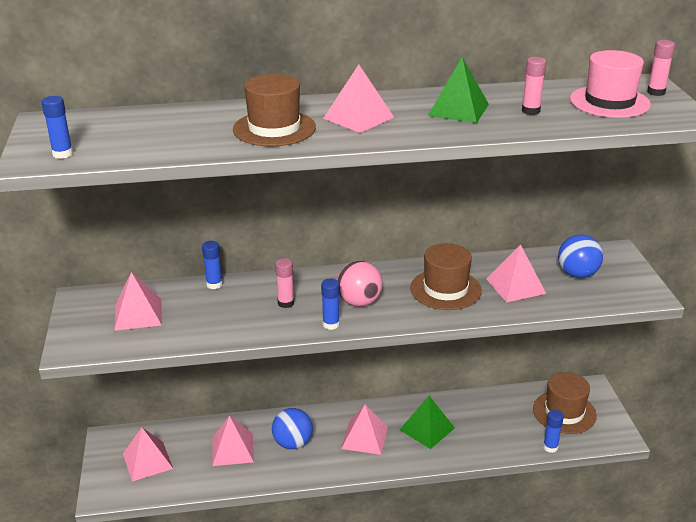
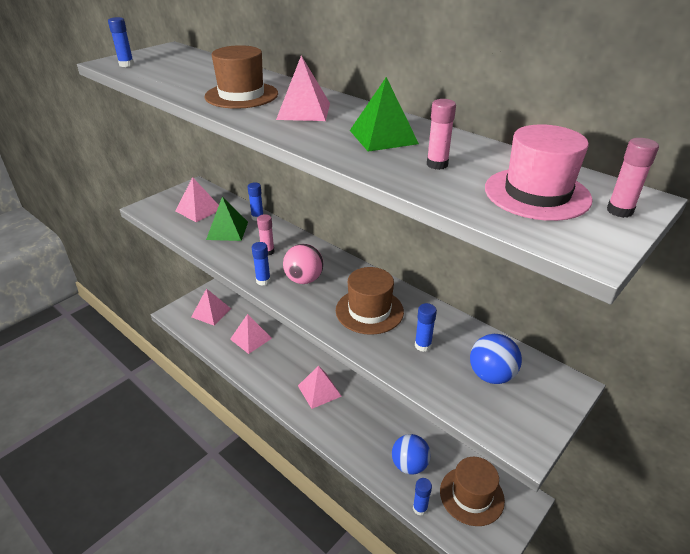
camera: 50 degrees right, 5 degrees up
blue ball [272,408,313,449] -> blue ball moved to [392,434,431,474]
green pyramid [400,396,455,449] -> green pyramid moved to [206,197,248,241]
pink pyramid [486,244,546,303] -> blue glue stick [415,303,437,352]

